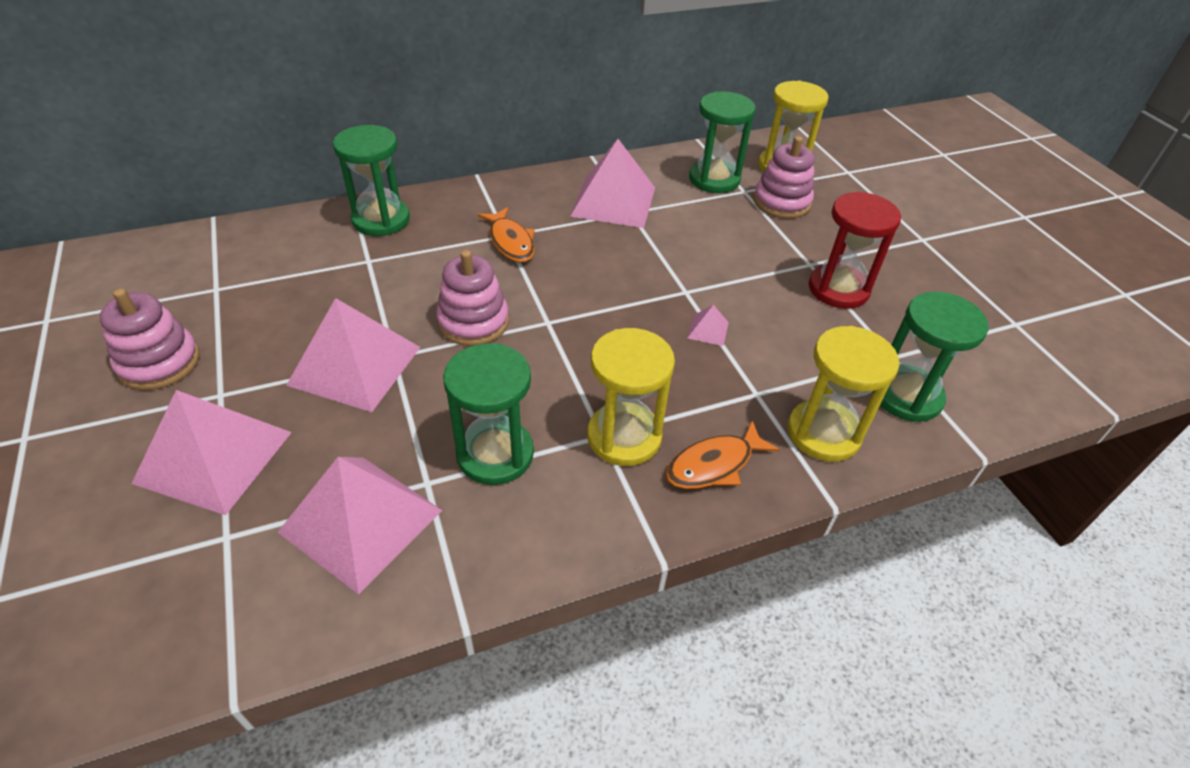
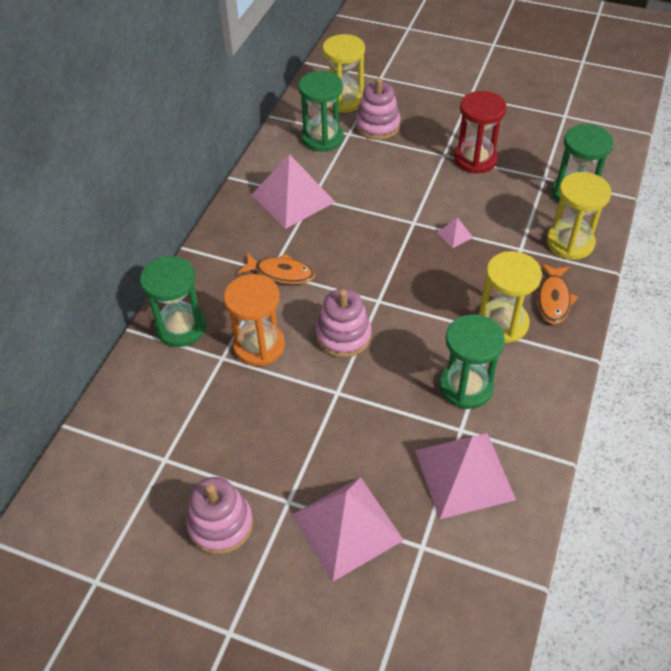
camera: 45 degrees left, 5 degrees up
pink pyramid [286,298,420,412] -> none
none -> orange hourglass [224,274,285,366]

